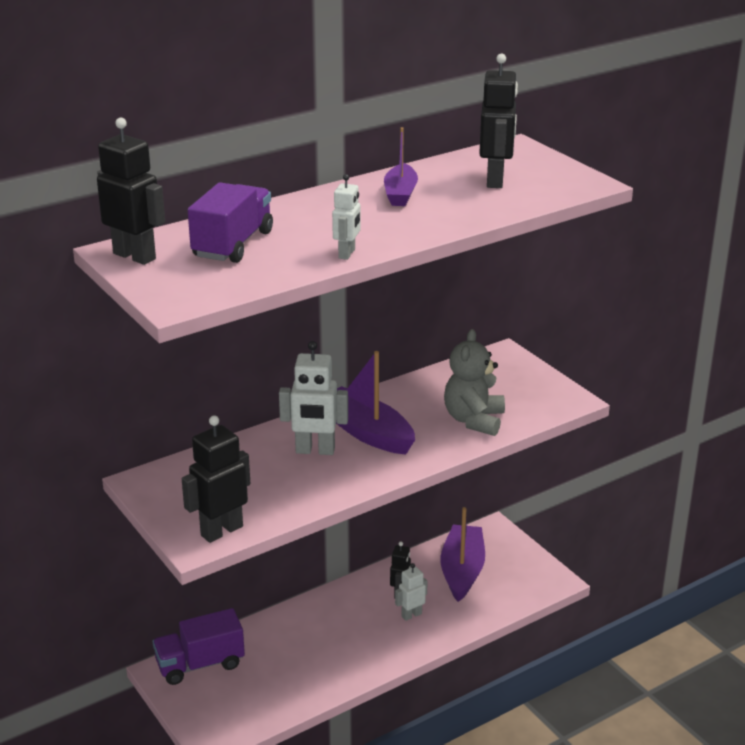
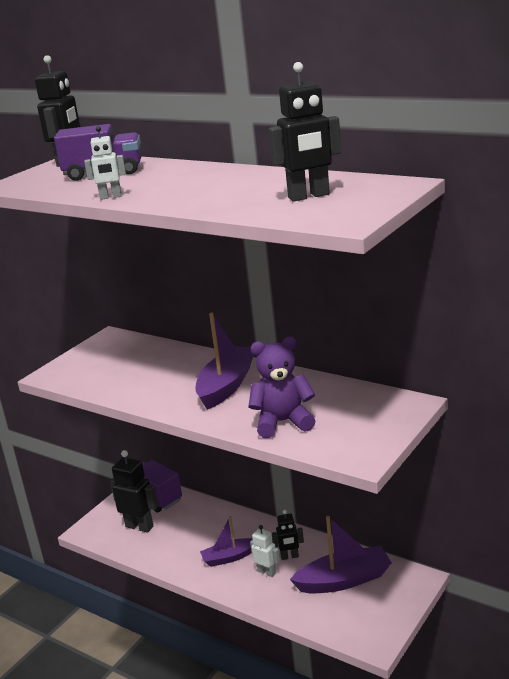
camera: 70 degrees right, 5 degrees down
black robot [182,416,250,543] -> black robot moved to [110,450,158,533]
white robot [279,341,348,455] -> none
purple boat [384,127,418,206] -> purple boat moved to [200,516,252,567]
grey teddy bear [444,329,505,436] -> purple teddy bear [248,336,316,438]

